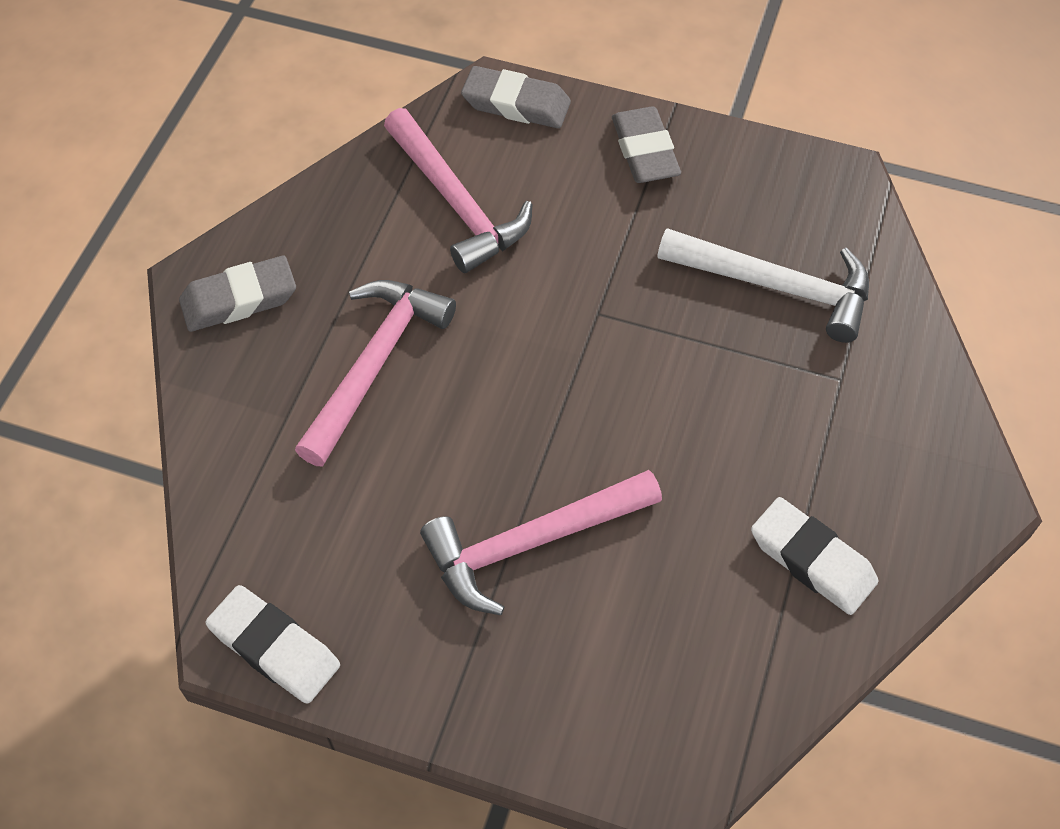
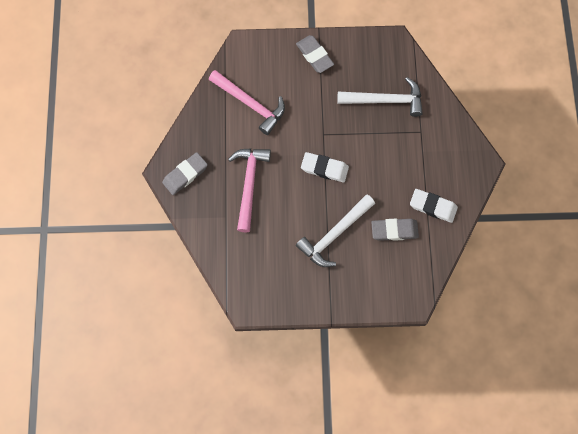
camera: 20 degrees left, 15 degrees up
white eraser [205,585,340,704] -> white eraser moved to [301,152,349,182]
pink hammer [420,470,662,615] -> white hammer [296,195,375,267]
grey eraser [461,66,571,128] -> grey eraser moved to [371,219,419,241]

